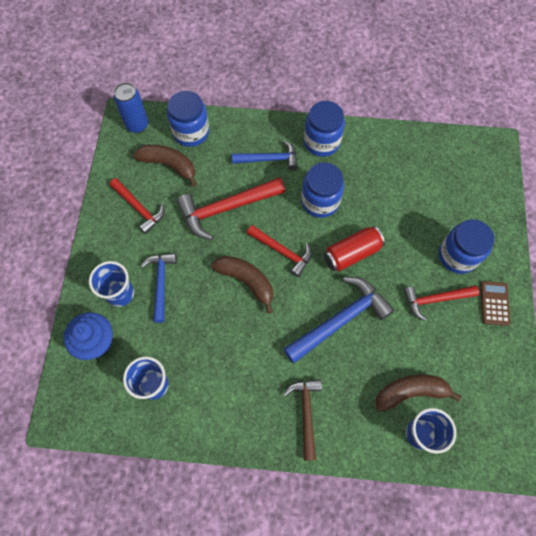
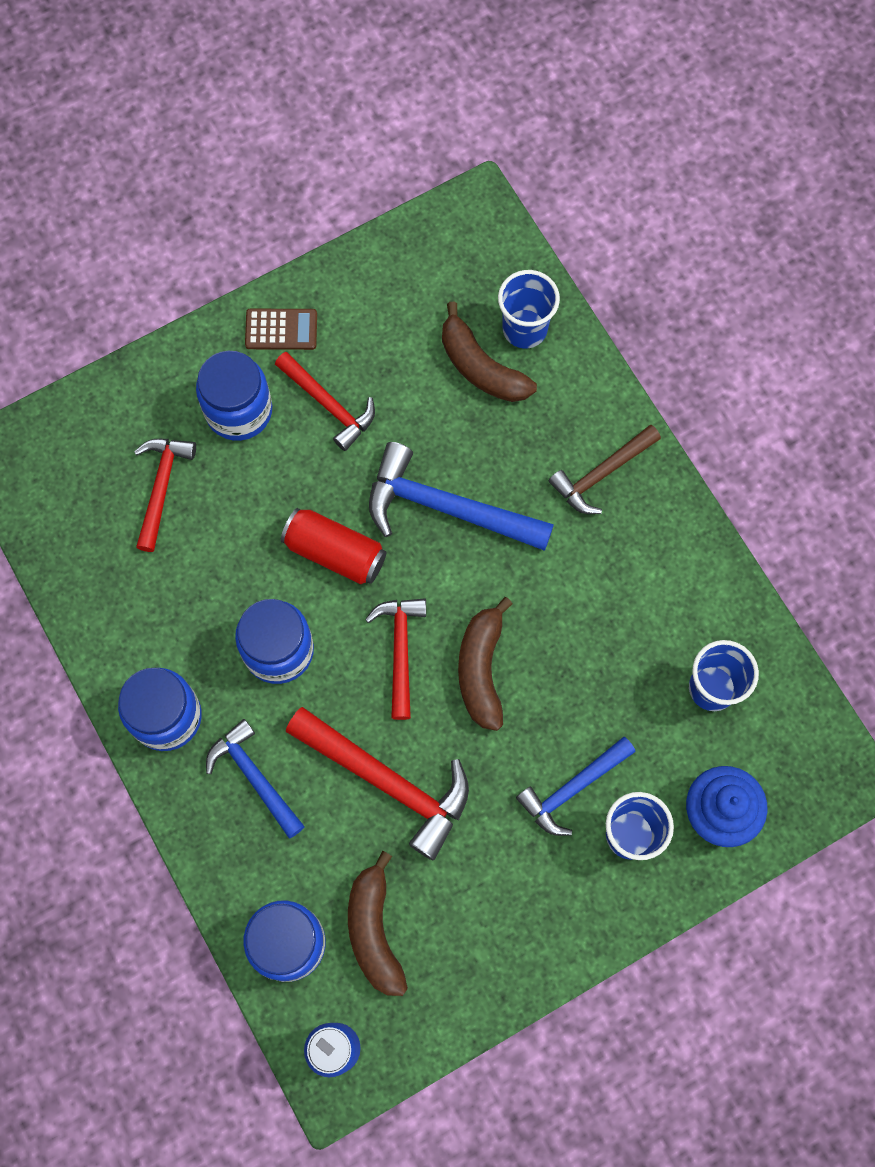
camera: 125 degrees left, 5 degrees up
red hammer [110,178,165,234] -> red hammer moved to [134,439,196,552]
brown calculator [480,281,510,326] -> brown calculator turned 150 degrees counterclockwise [245,309,317,350]

